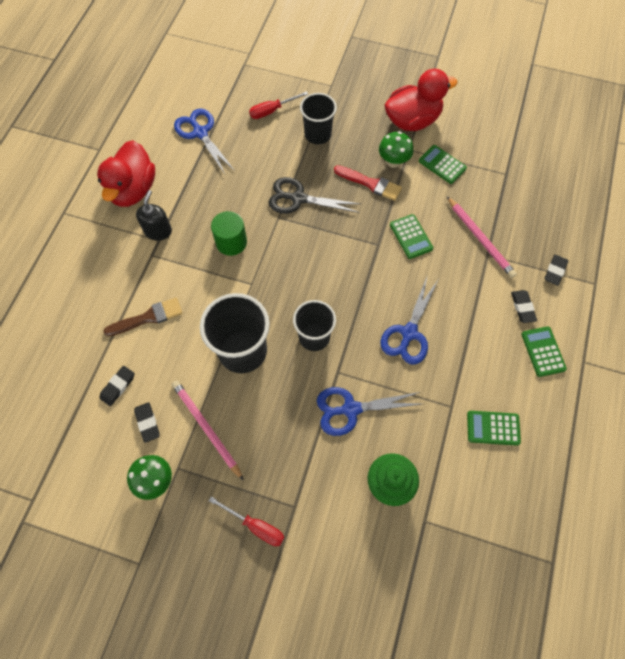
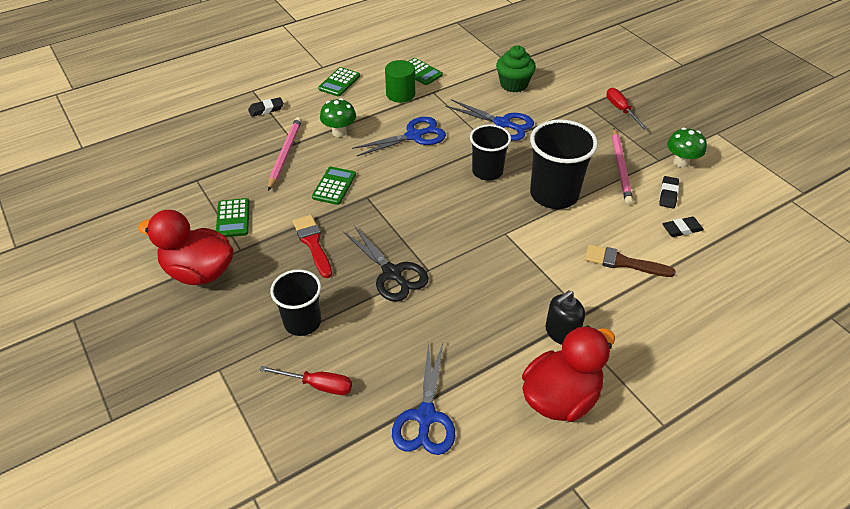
camera: 140 degrees left, 20 degrees down
green cylinder [211,211,247,256] -> green cylinder moved to [385,60,415,103]
green mushroom [379,131,413,168] -> green mushroom moved to [320,98,356,137]
black eraser [511,290,537,323] -> none

